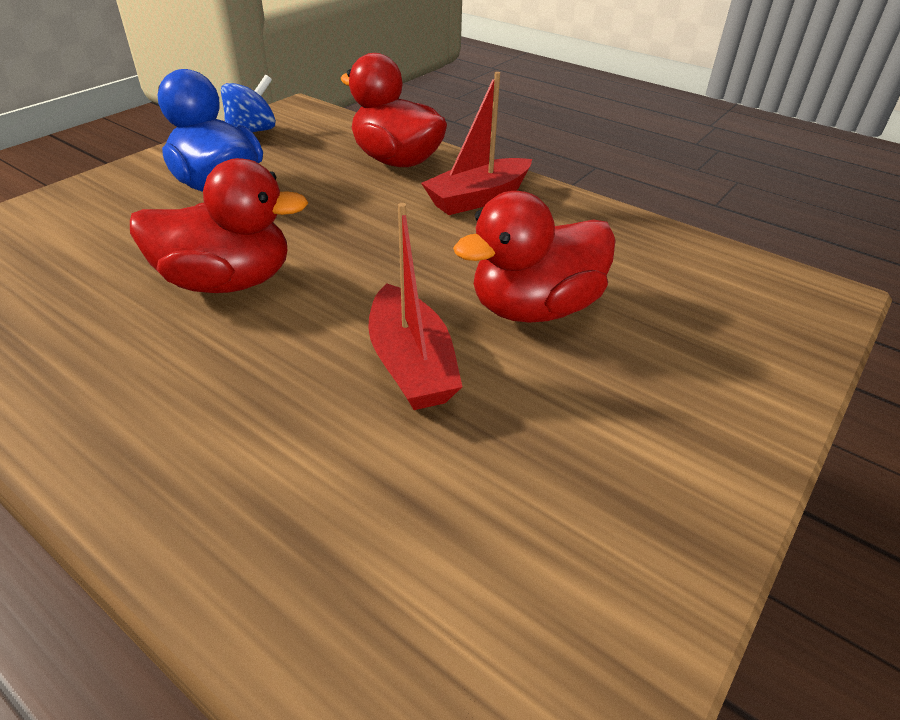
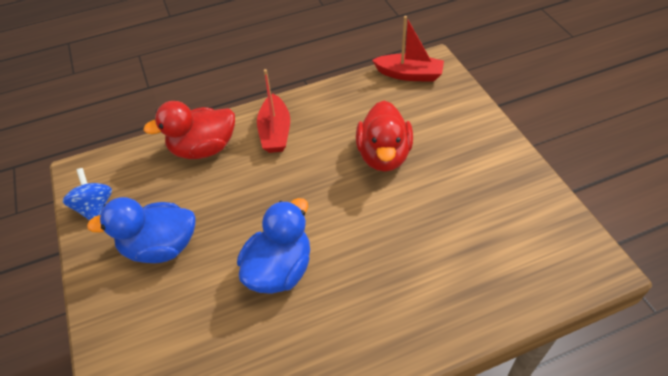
camera: 55 degrees left, 10 degrees up
red duck [130,158,308,293] -> blue duck [237,198,310,294]
red boat [368,203,463,410] -> red boat moved to [372,16,444,82]

